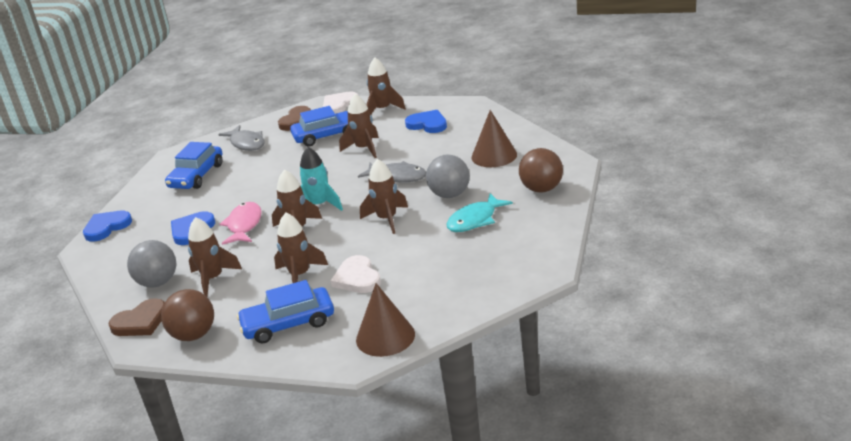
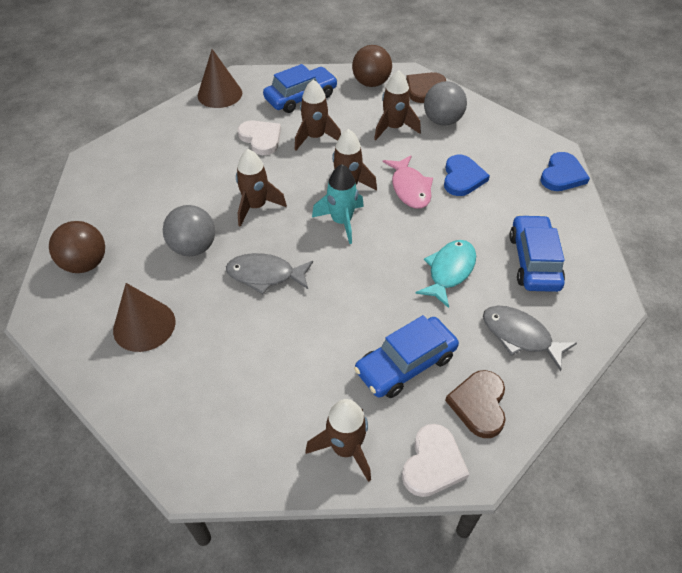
camera: 160 degrees right, 20 degrees up
brown rocket [339,94,379,158] -> none
blue heart [405,110,447,133] -> none
turquoise fish [446,193,513,232] -> turquoise fish moved to [415,240,476,308]

